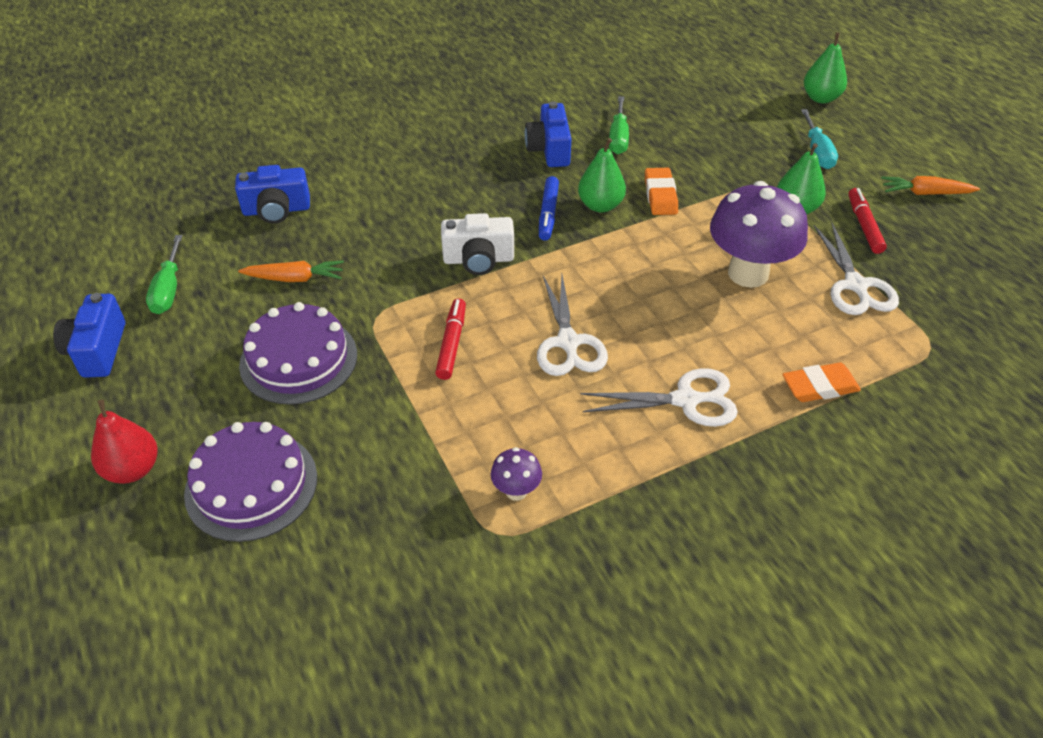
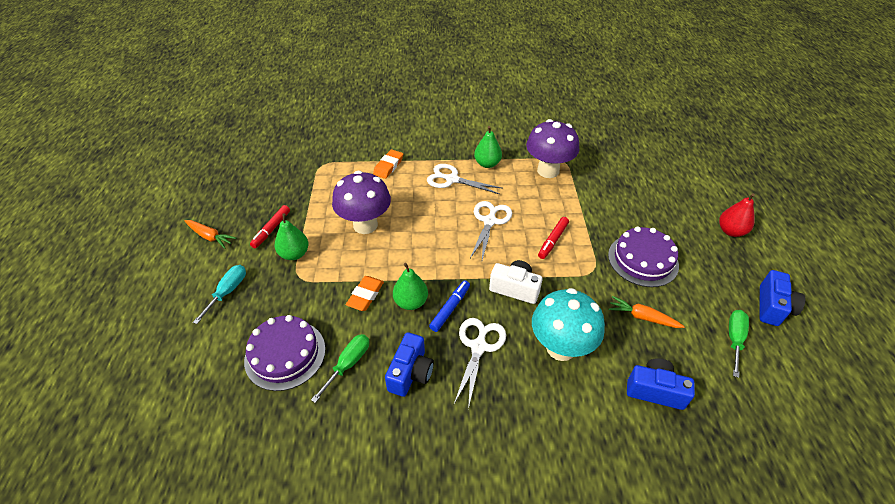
camera: 155 degrees left, 0 degrees up
purple cake [184,422,317,542] -> purple cake moved to [244,315,326,391]
purple mushroom [491,447,542,501] -> purple mushroom [526,119,579,178], size x2.24
orange eraser [782,362,861,402] -> orange eraser turned 75 degrees counterclockwise [373,149,403,179]
green pear [804,33,847,103] -> green pear moved to [474,126,502,168]
white scissors [814,222,899,315] -> white scissors moved to [454,318,506,409]
none -> turquoise mushroom [532,288,605,361]

